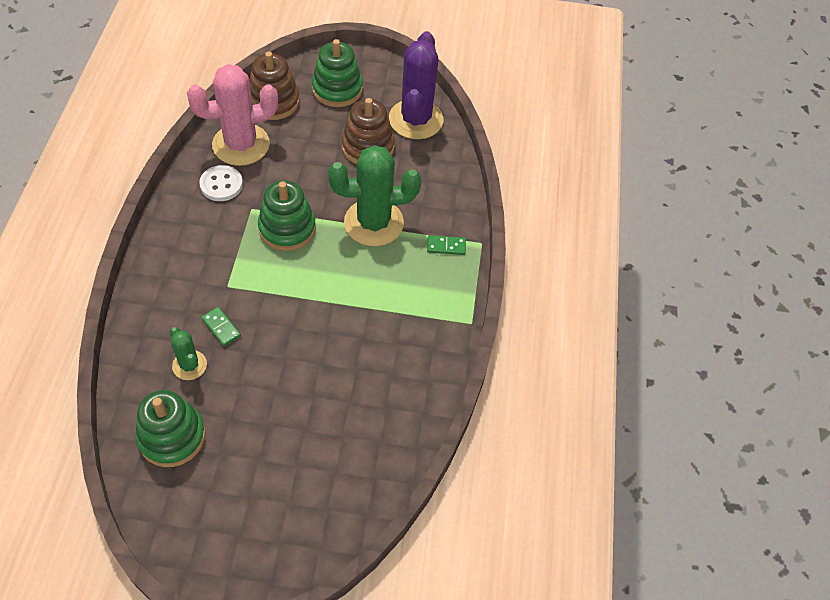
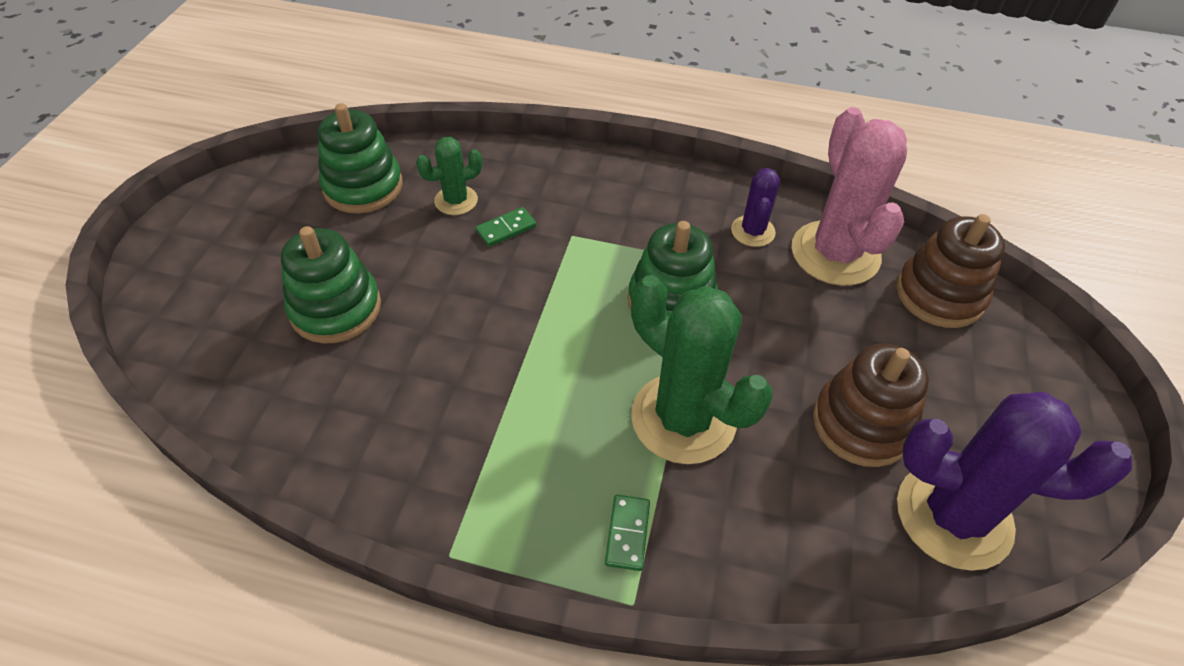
camera: 100 degrees right, 5 degrees down
white button [199,165,243,201] -> purple cactus [731,168,780,247]
green stacking toy [312,39,363,107] -> green stacking toy moved to [281,226,381,344]
green cactus [328,145,421,246] -> green cactus turned 45 degrees counterclockwise [631,275,772,464]

